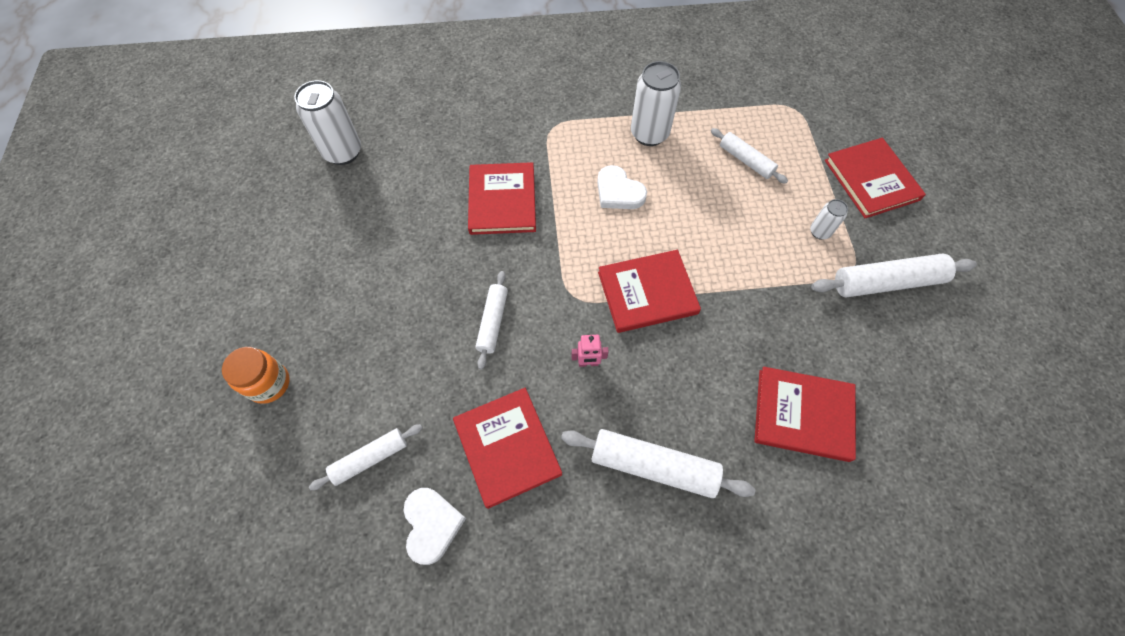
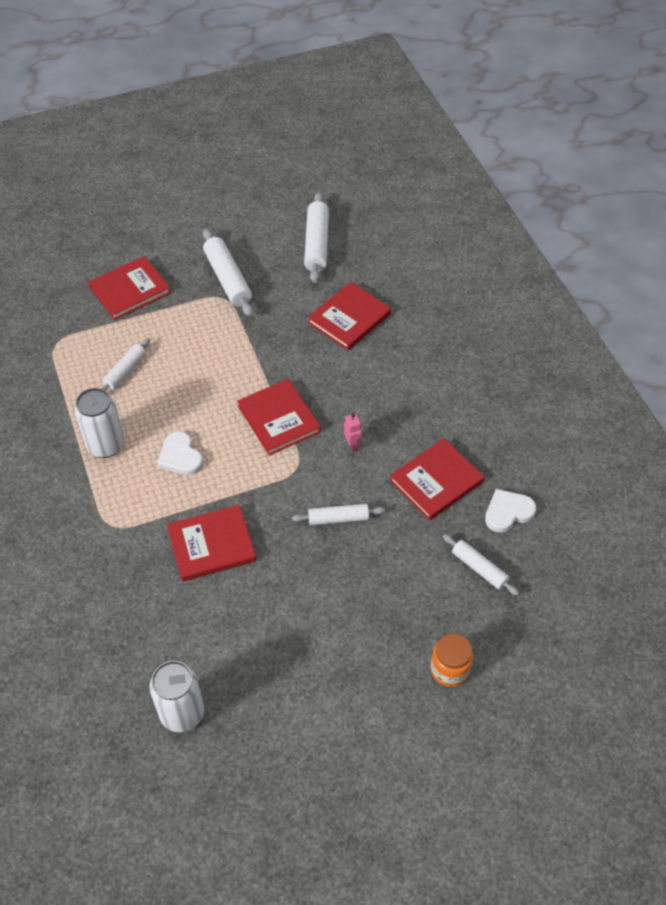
camera: 105 degrees left, 10 degrees down
white rolling pin [561,429,755,498] -> white rolling pin moved to [304,192,329,283]
white heart [597,165,647,209] -> white heart turned 120 degrees clockwise [157,431,203,475]
red book [754,367,856,462] -> red book turned 45 degrees clockwise [308,282,391,350]
white can [810,199,848,240] -> none

